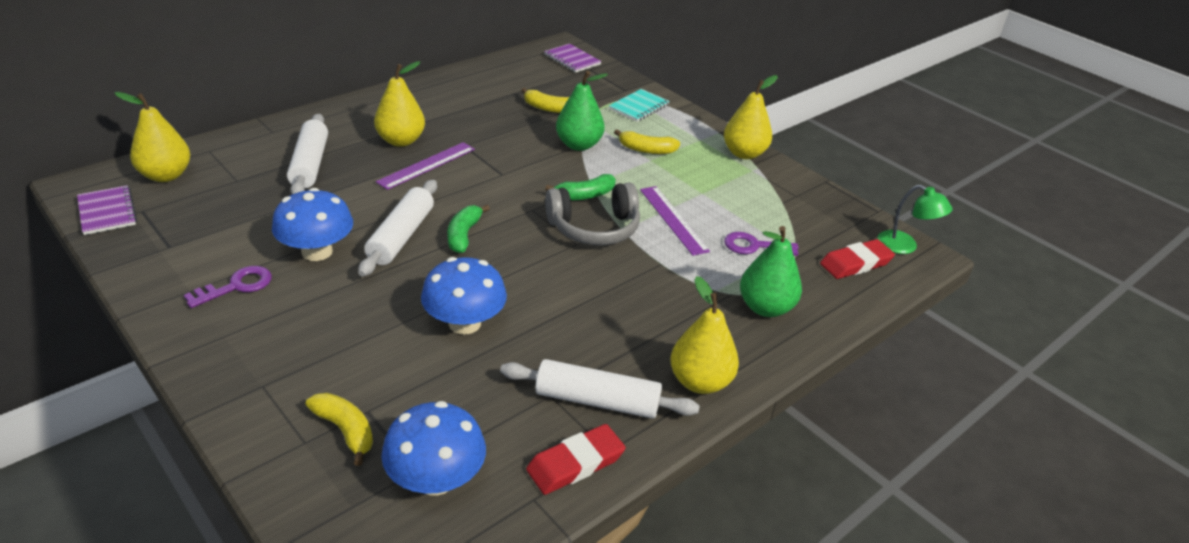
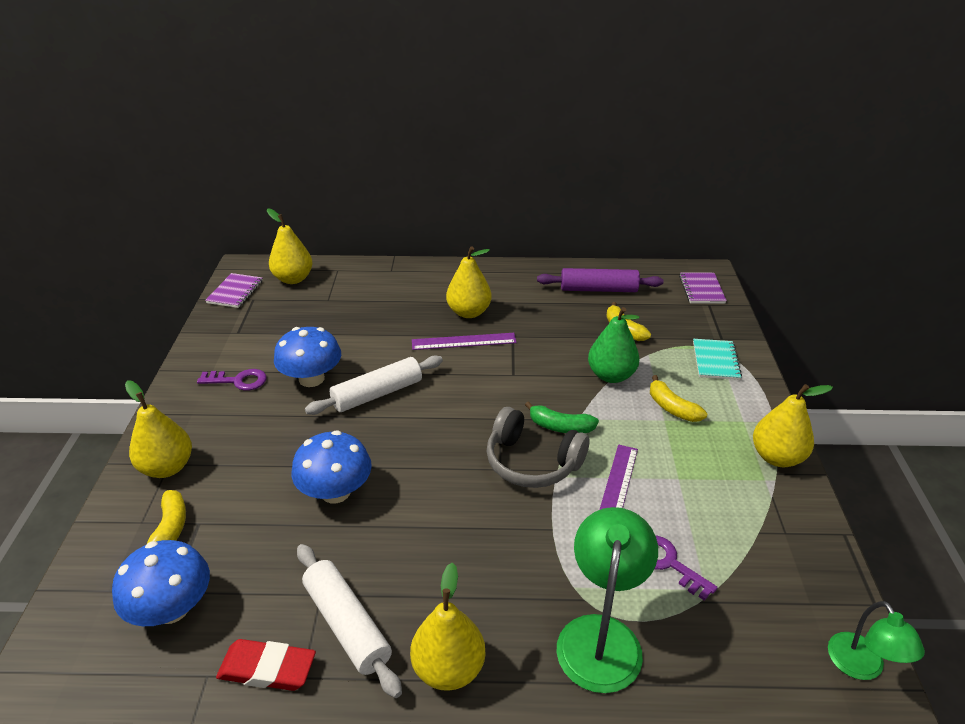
camera: 45 degrees right, 0 degrees up
white rolling pin [287,114,328,194] -> none
green banana [447,205,490,253] -> none
turquoise notebook [609,89,670,122] -> turquoise notebook turned 75 degrees counterclockwise [693,339,742,380]
green pear [740,226,802,317] -> green lamp [556,507,658,693]
red eraser [820,239,895,279] -> none
none -> yellow pear [125,380,192,478]
none -> purple rolling pin [537,268,664,292]

